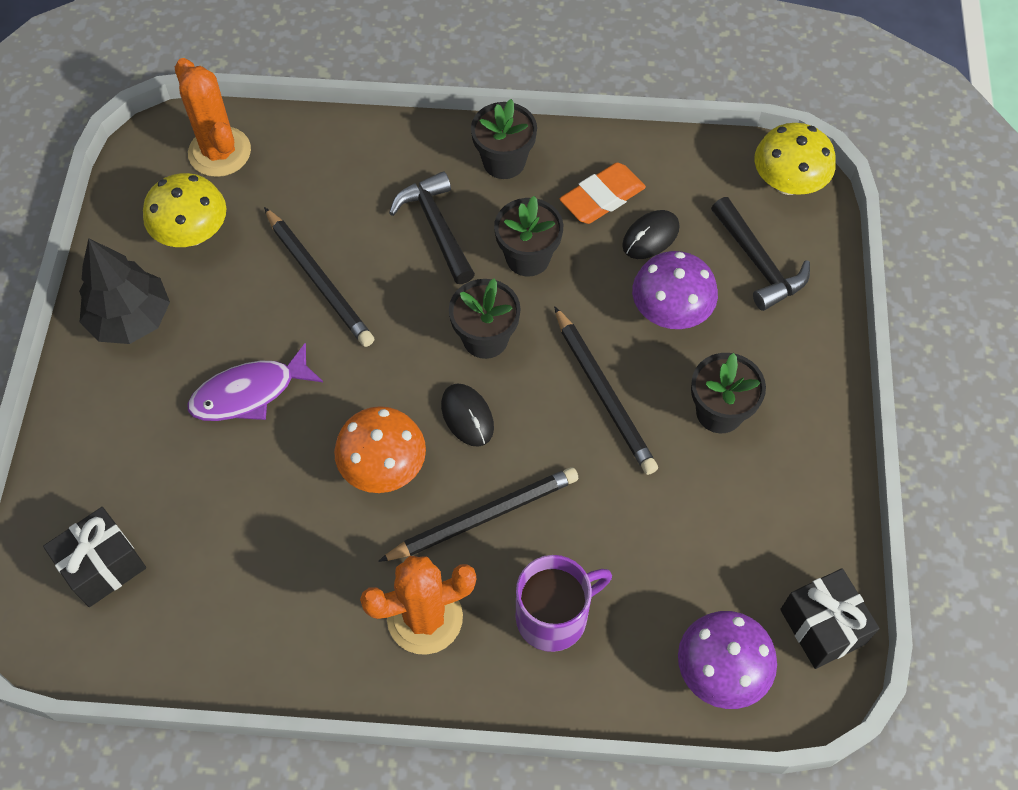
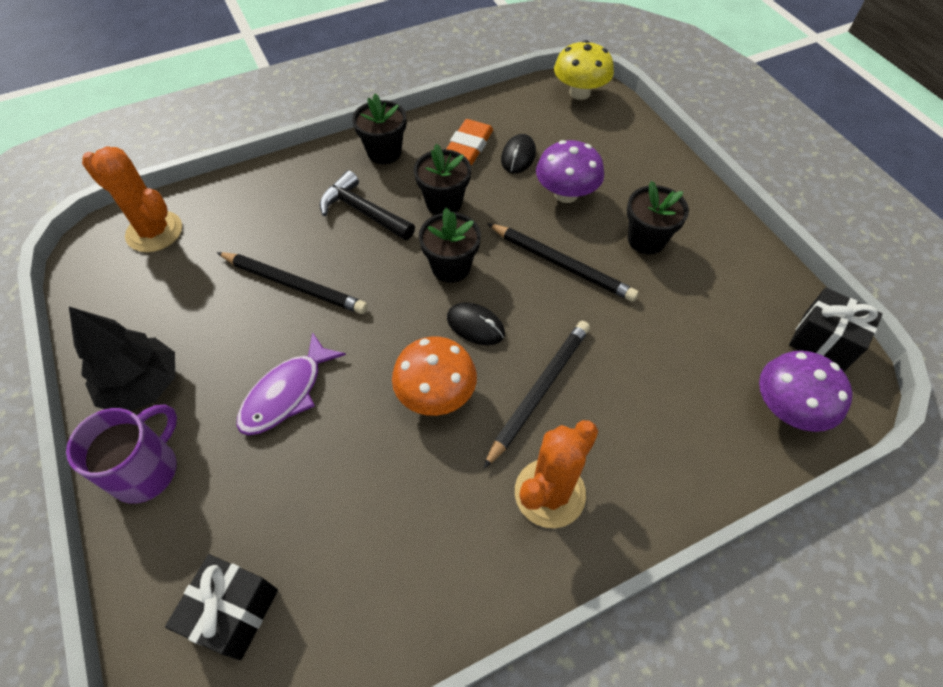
camera: 30 degrees left, 5 degrees down
yellow mushroom [143,173,226,247] -> none
purple mug [516,555,612,652] -> purple mug moved to [66,404,177,504]
black hammer [711,197,810,311] -> none

